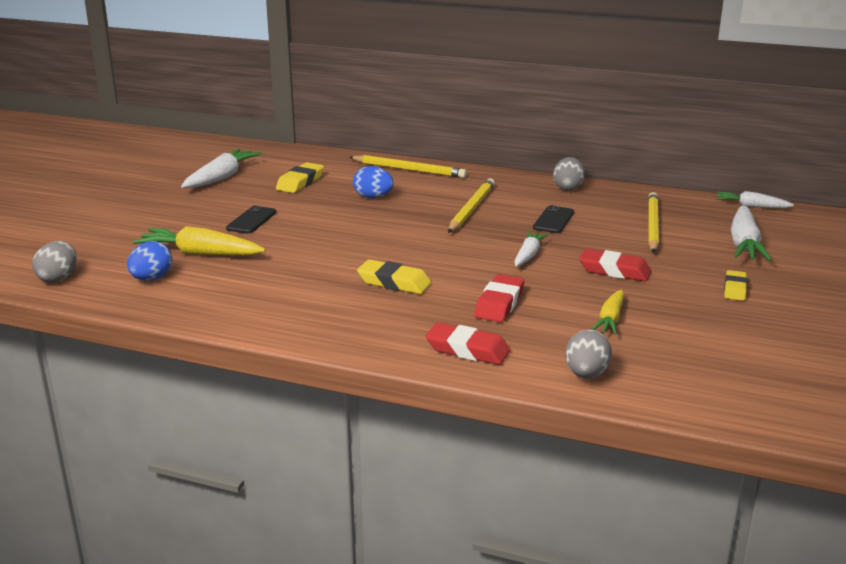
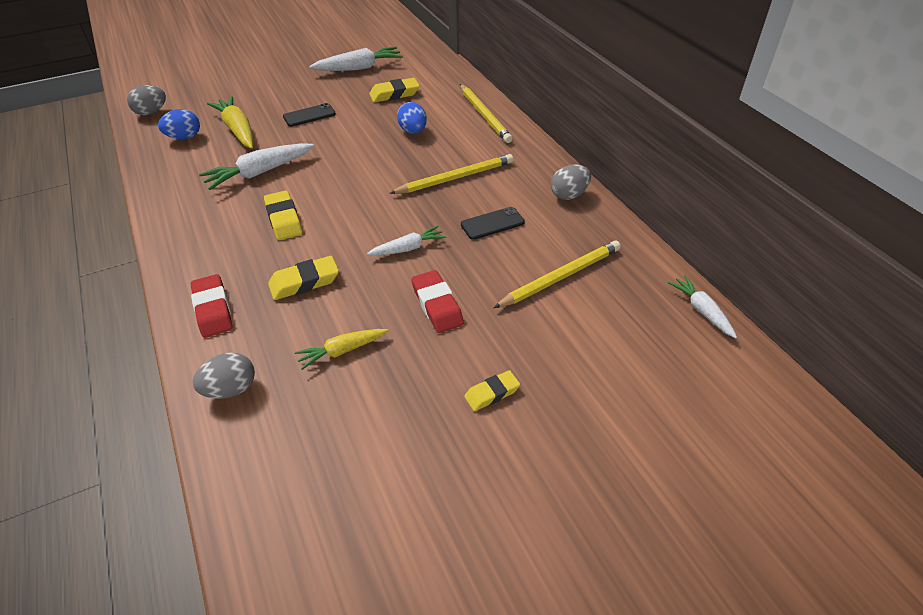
camera: 45 degrees right, 20 degrees up
red eraser [474,274,524,322] -> yellow eraser [268,256,339,300]
white carrot [731,206,772,261] -> white carrot moved to [199,143,314,190]

